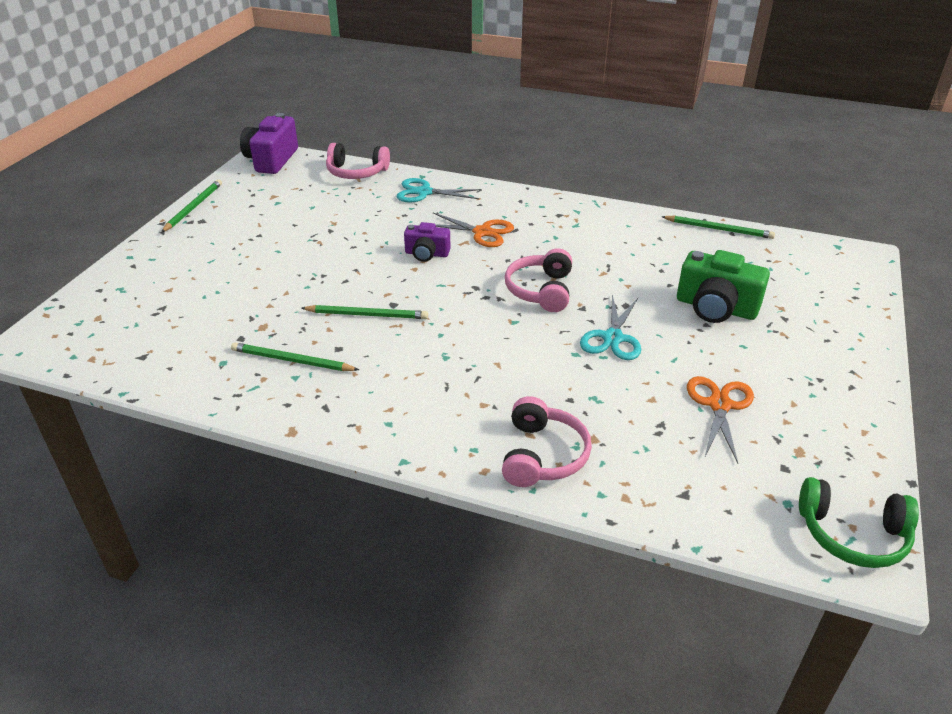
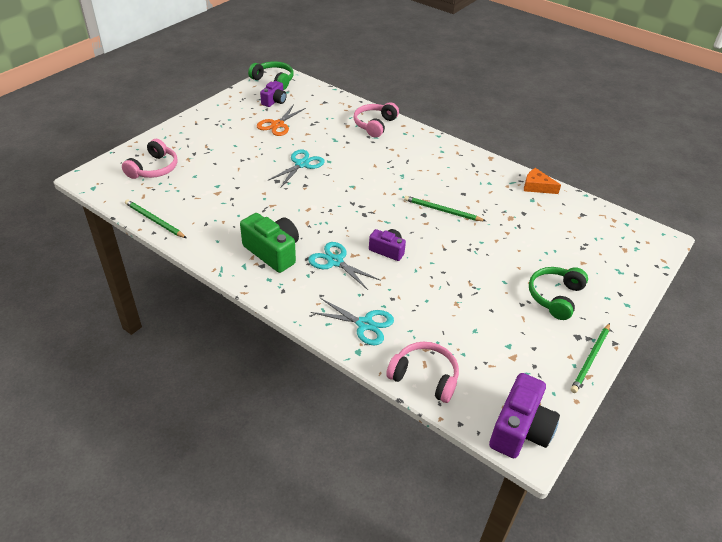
camera: 165 degrees left, 5 degrees up
green pencil [231,342,359,371] -> none
orange scissors [433,213,514,247] -> turquoise scissors [308,242,381,290]
pink headphones [505,248,572,312] -> pink headphones moved to [122,139,177,179]
green camera [677,250,770,323] -> green camera moved to [240,213,299,273]
none -> purple camera [260,81,287,107]
none -> orange cheese [524,168,561,194]
none -> green headphones [529,267,588,320]

